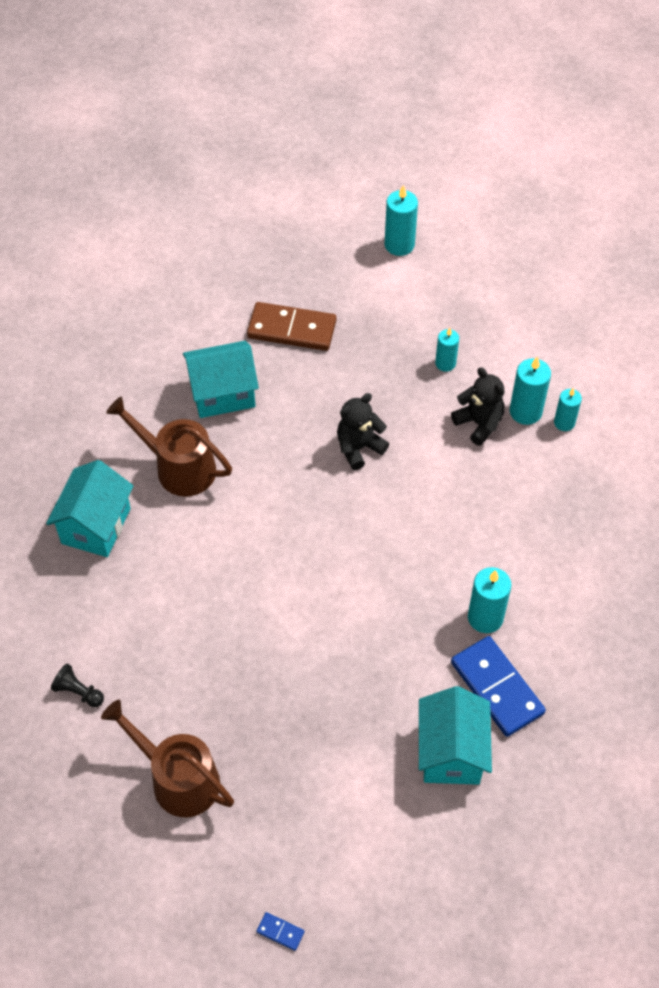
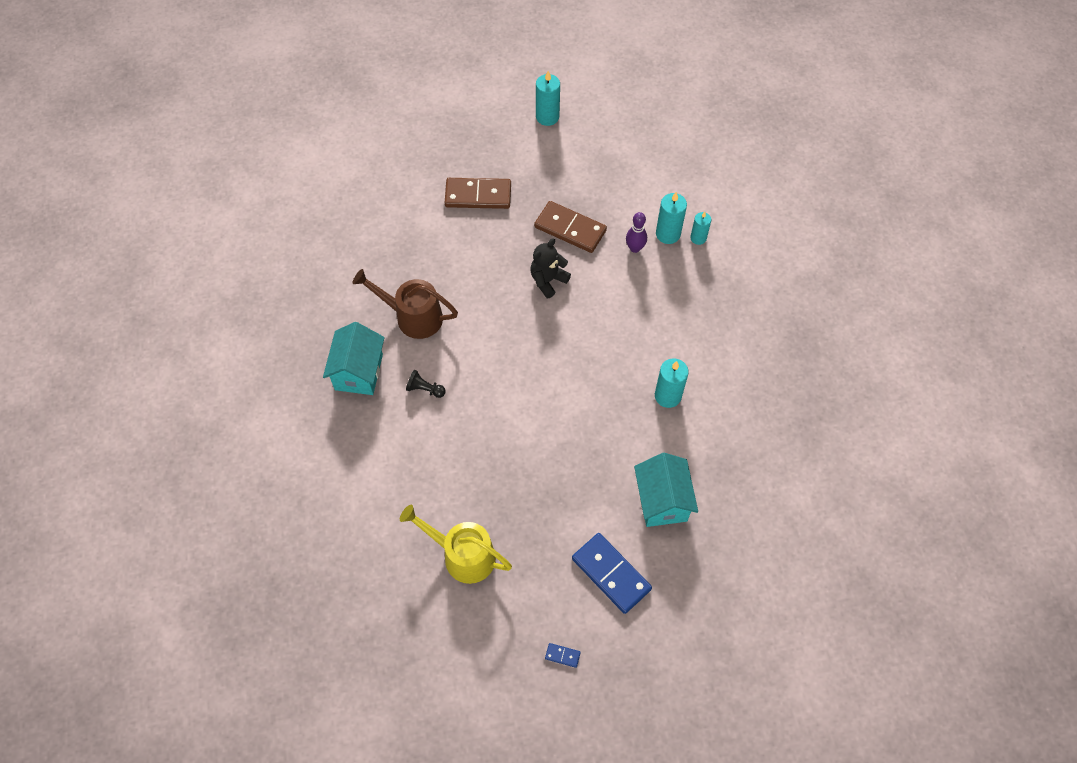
camera: 10 degrees left, 5 degrees up
black pawn [51,663,104,707] -> black pawn moved to [406,370,446,398]
brown watering can [101,700,234,817] -> yellow watering can [400,505,512,584]
turquoise house [183,341,259,418] -> none
turquoise candle [435,328,459,372] -> none
black teddy bear [451,367,505,446] -> purple bowling pin [626,212,647,253]
blue domino [451,636,546,737] -> blue domino moved to [572,533,652,614]
none -> brown domino [534,201,607,253]

